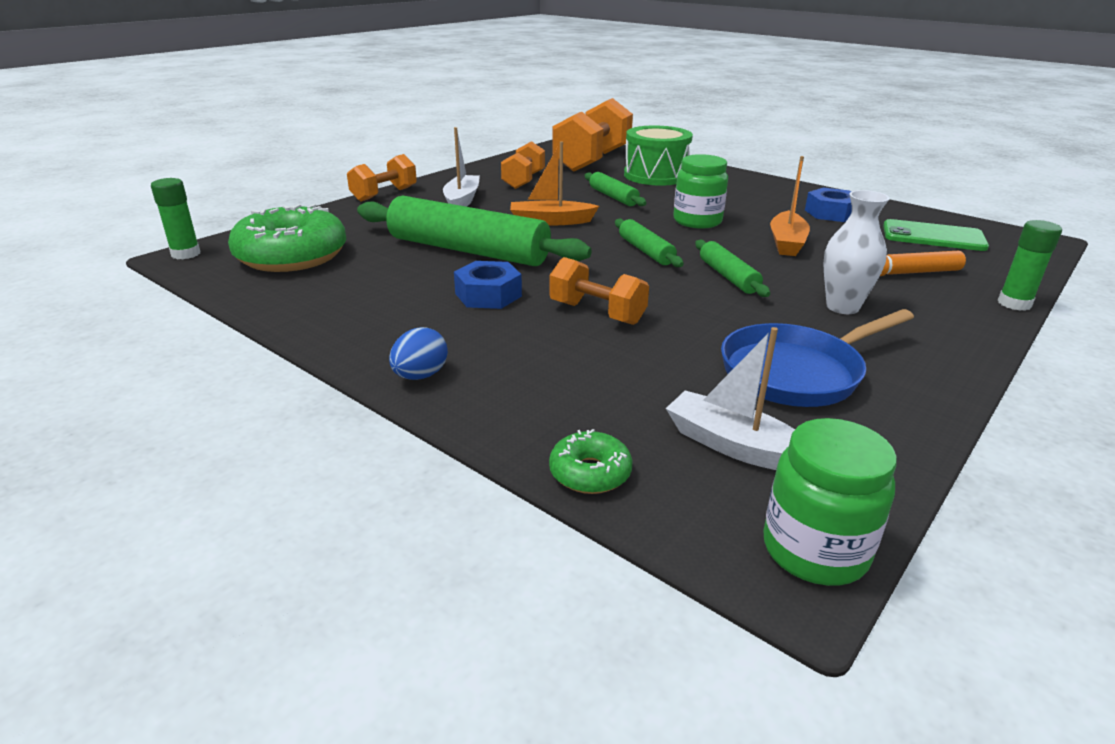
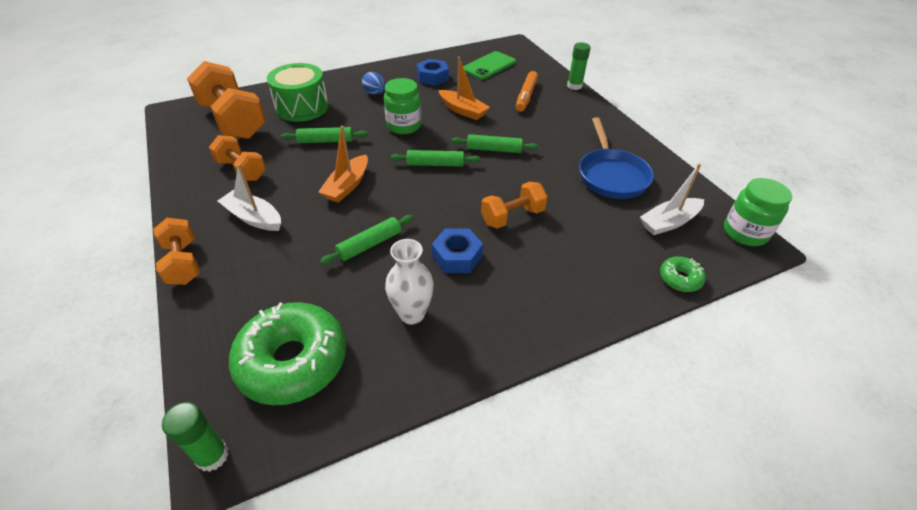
camera: 65 degrees left, 15 degrees up
green rolling pin [357,195,592,266] -> green rolling pin [320,215,414,265], size x0.48
blue egg [389,327,448,380] -> blue egg moved to [362,72,385,95]
white vase [823,190,890,314] -> white vase moved to [385,239,434,324]

